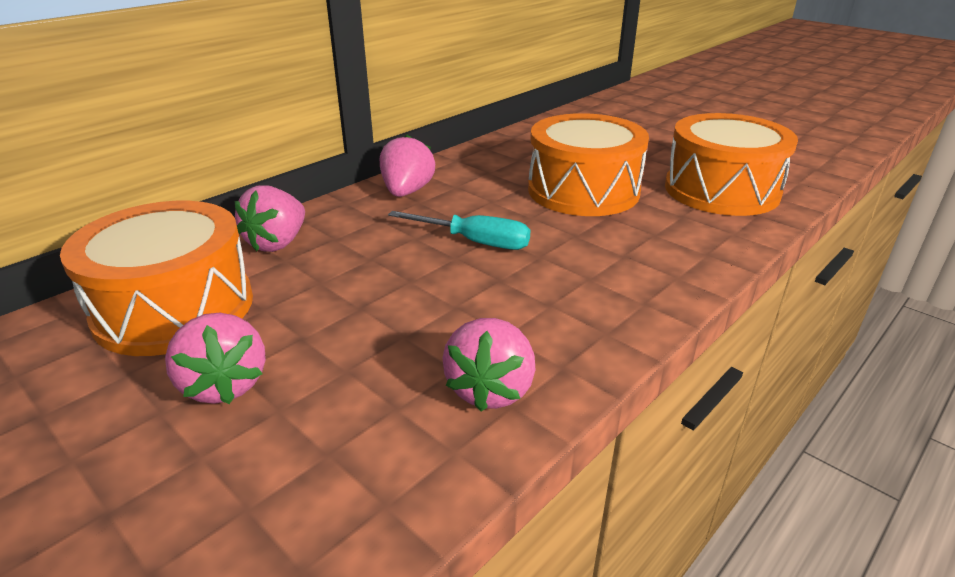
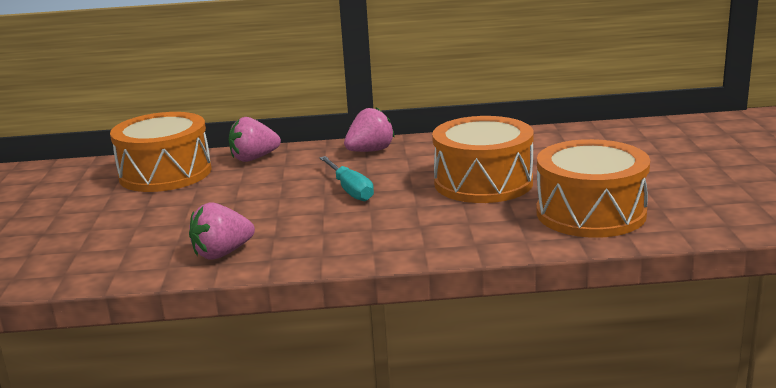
camera: 45 degrees right, 10 degrees down
pink strawberry [165,312,266,404] -> none

